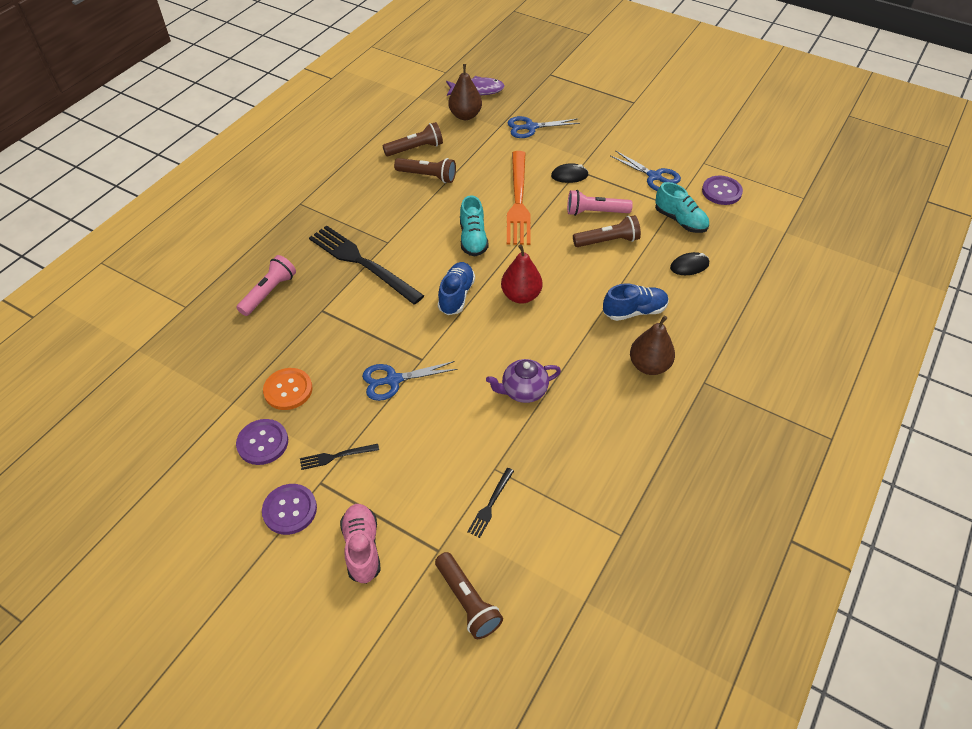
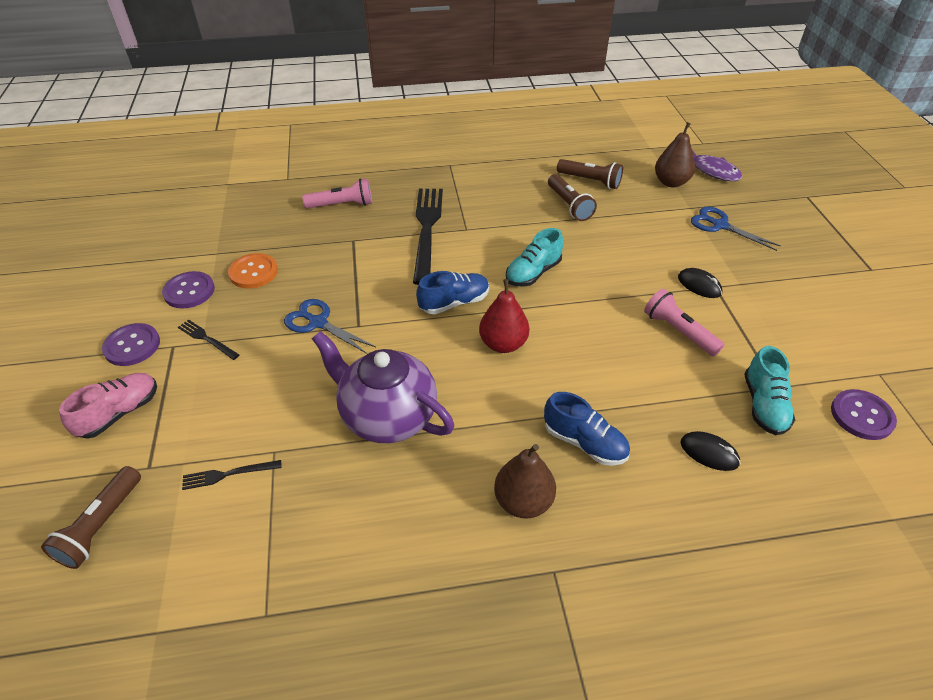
camera: 50 degrees right, 5 degrees down
purple teapot [486,359,561,403] -> purple teapot [312,331,454,443], size x1.73
orange fork [507,151,531,245] -> none
brown flashlight [573,215,641,247] -> none
blue scissors [610,150,681,191] -> none

